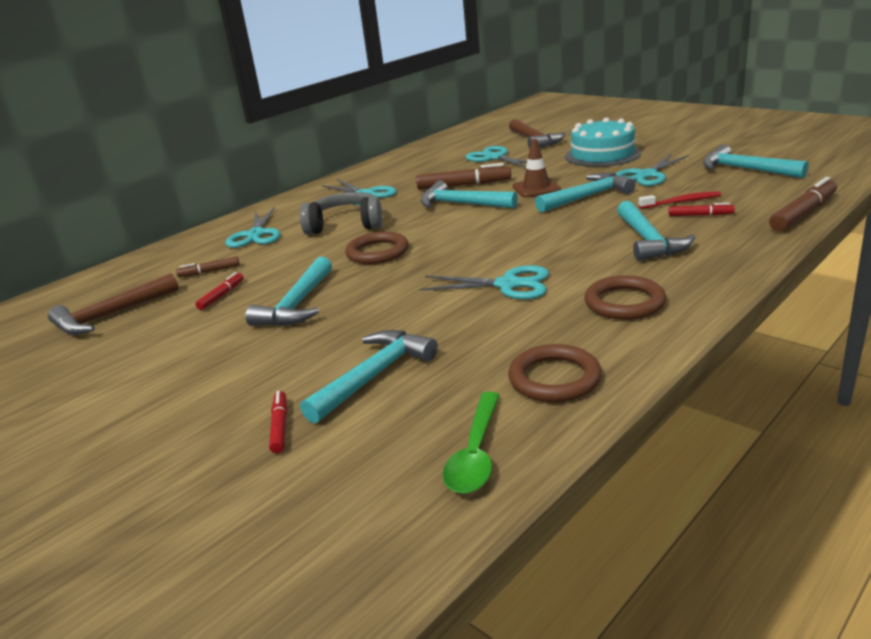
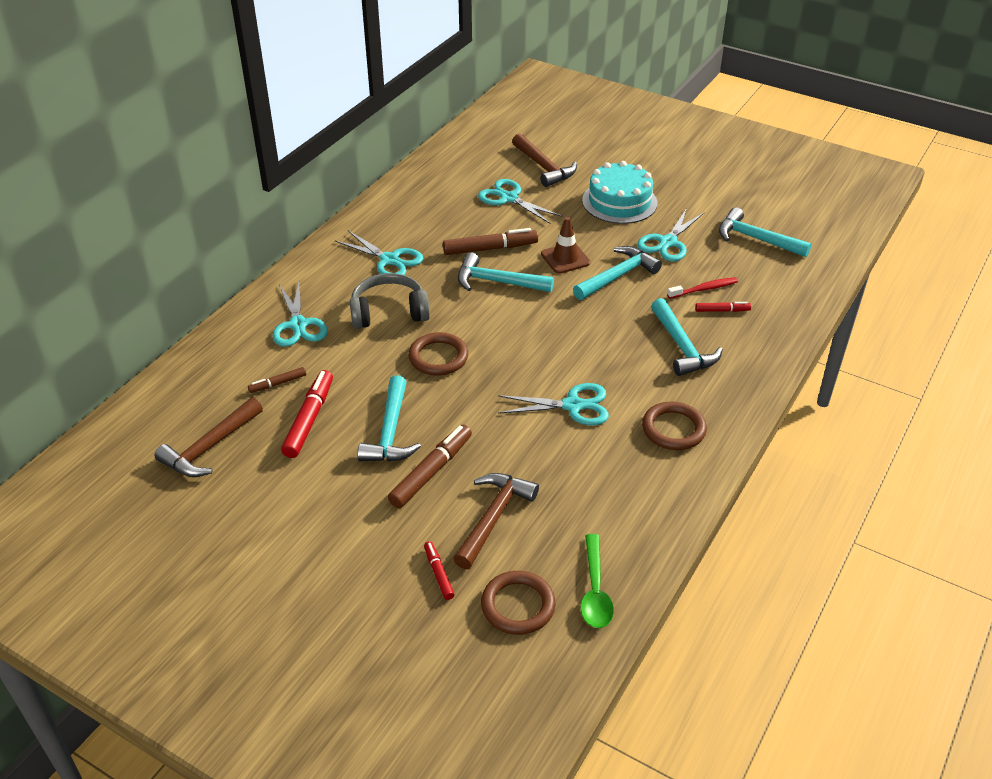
camera: 15 degrees left, 15 degrees up
red marker [195,272,244,310] -> red marker [281,370,333,458], size x1.85
turquoise hammer [300,330,438,424] -> brown hammer [453,473,539,569]
brown ring [508,344,602,402] -> brown ring moved to [481,571,555,635]
brown marker [769,177,837,231] -> brown marker moved to [388,425,472,508]

